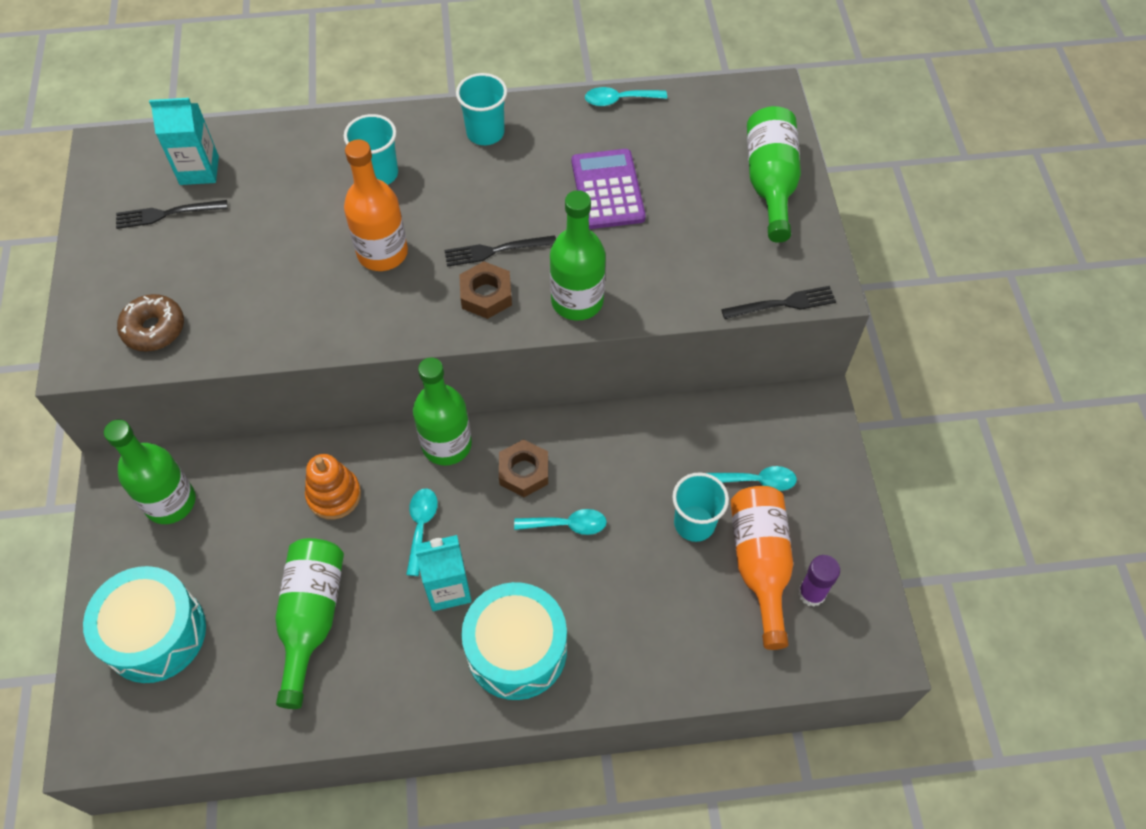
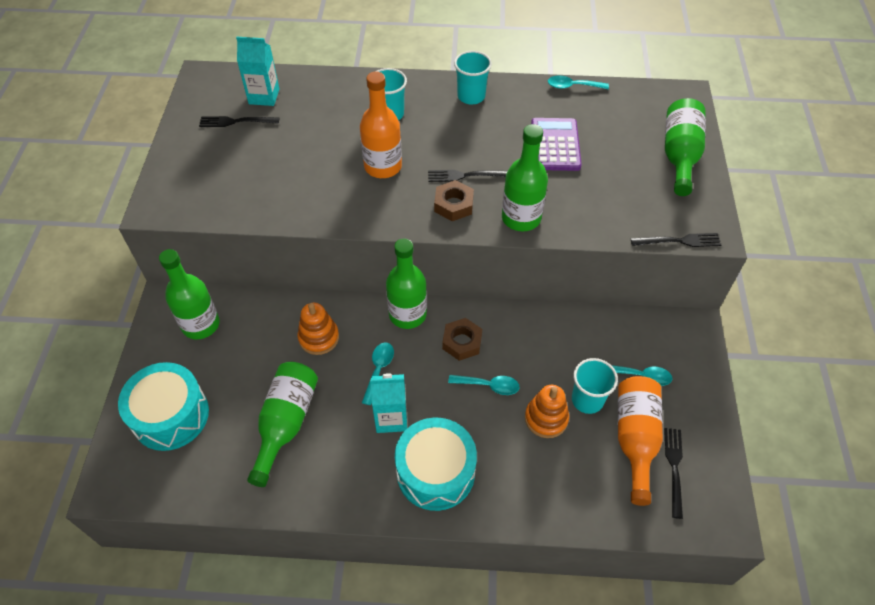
camera: 10 degrees right, 5 degrees down
brown donut [117,294,184,352] -> none
purple glue stick [798,555,840,607] -> black fork [664,428,683,519]
none -> orange stacking toy [525,385,569,438]

